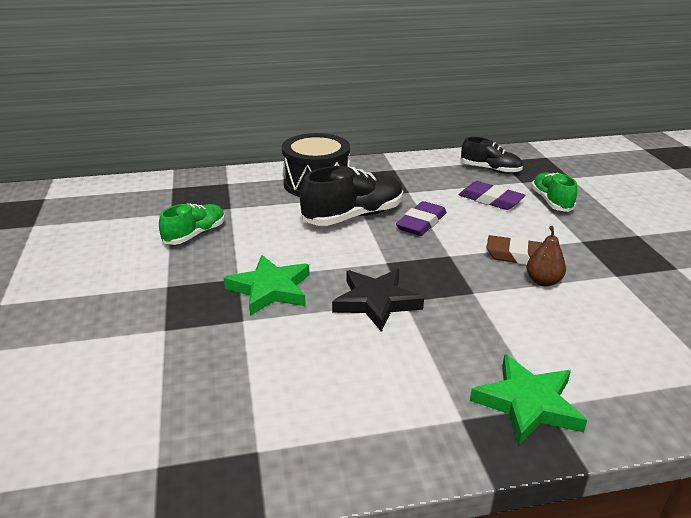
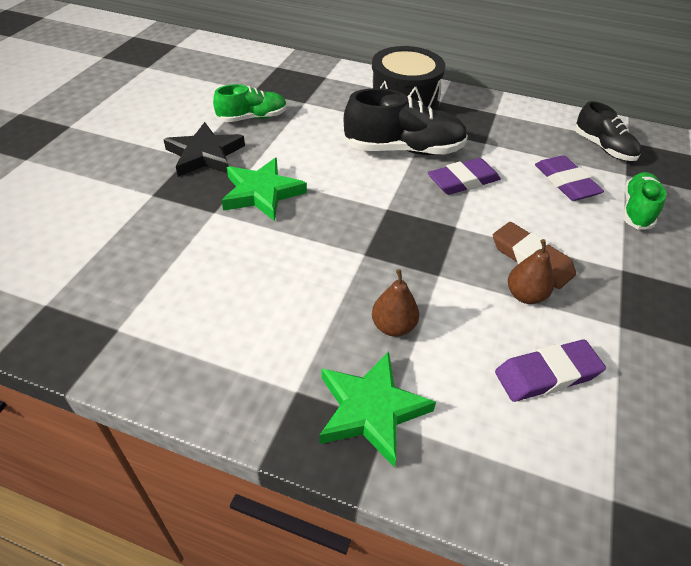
camera: 30 degrees right, 15 degrees up
black star [332,269,424,332] -> black star moved to [163,122,245,177]
none -> brown pear [372,269,419,337]
none -> purple eraser [495,340,606,402]

